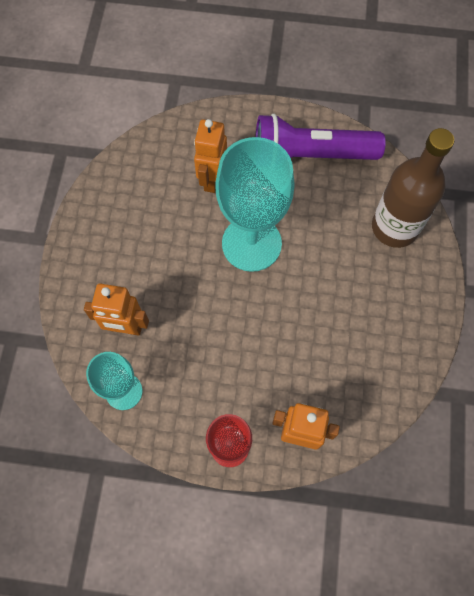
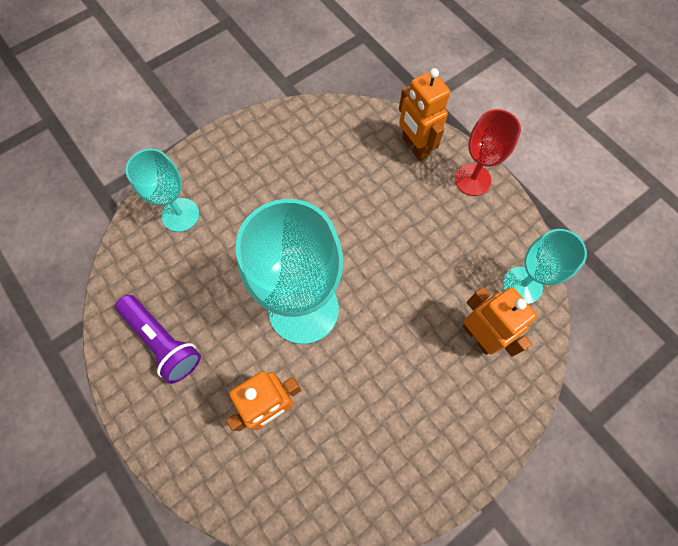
camera: 135 degrees left, 0 degrees up
purple flashlight [255,114,386,160] -> purple flashlight [115,295,201,384], size x0.63
brown bottle [372,128,454,248] -> turquoise goblet [126,149,199,232]

